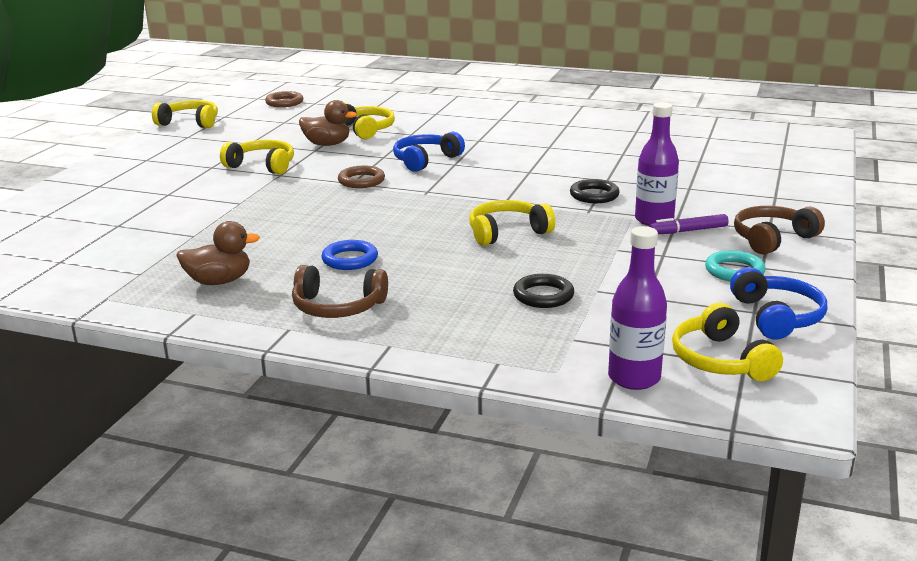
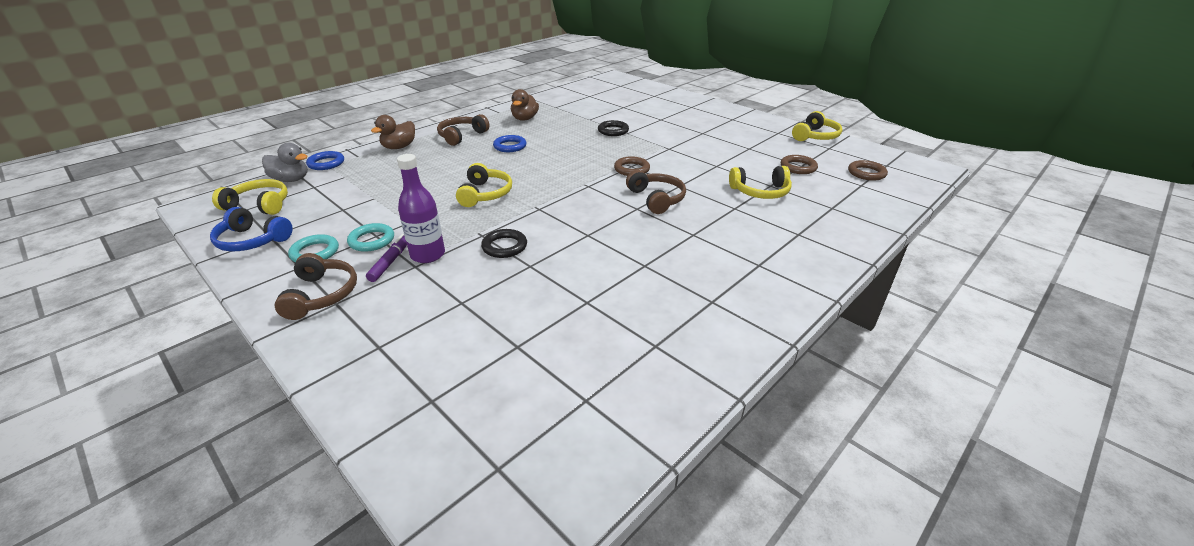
camera: 115 degrees right, 10 degrees up
yellow headphones [220,140,294,175] -> none
brown duck [299,100,357,146] -> brown duck moved to [371,115,415,149]
blue headphones [393,131,465,172] -> brown headphones [626,170,686,214]
black ring [513,274,574,308] -> black ring moved to [598,120,629,136]
purple bottle [608,226,667,390] -> grey duck [262,143,308,182]
none -> blue ring [306,151,344,170]
none -> turquoise ring [347,223,394,252]
none -> brown ring [781,155,818,174]

